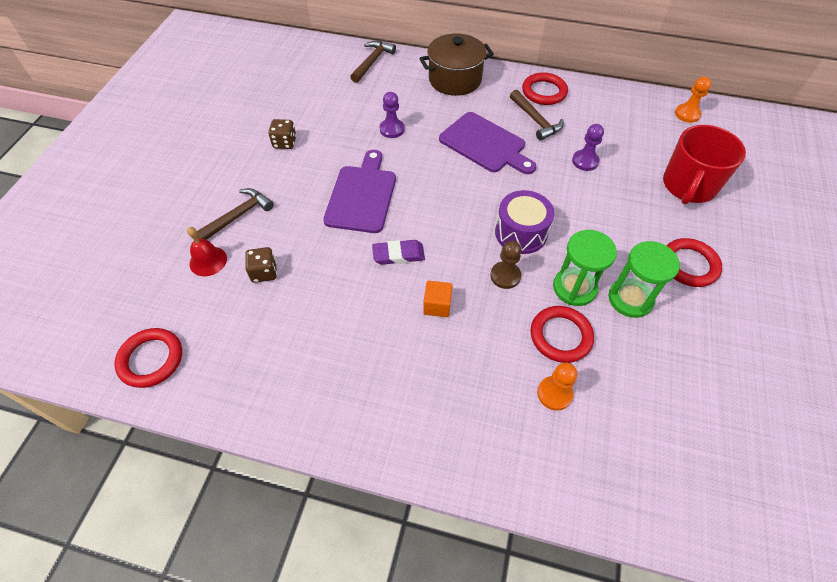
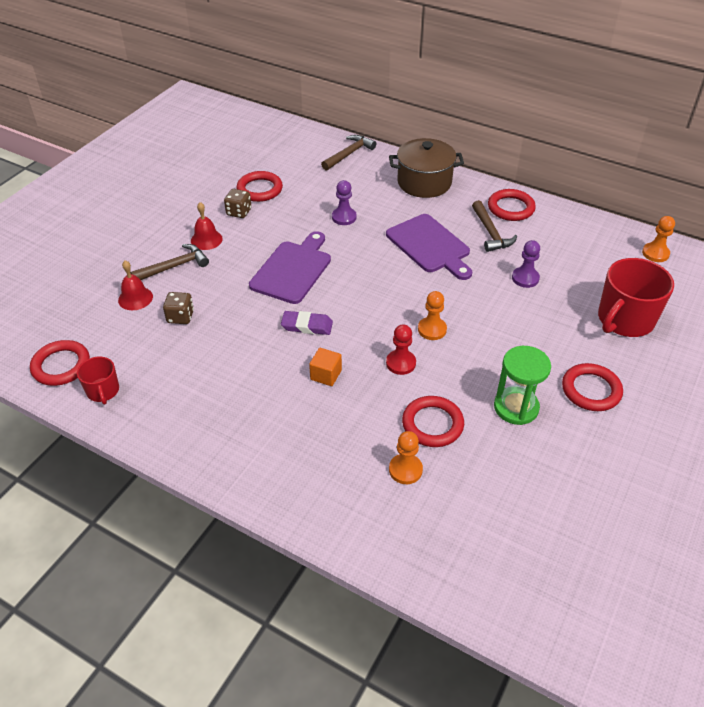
camera: 15 degrees right, 10 degrees down
brown pawn [490,241,521,289] -> red pawn [386,324,416,375]
purple drum [495,190,554,254] -> orange pawn [418,291,447,340]
green hourglass [553,230,617,306] -> none
none -> red mug [77,357,119,405]
none -> red bell [191,202,223,250]
none -> red ring [237,171,283,202]

